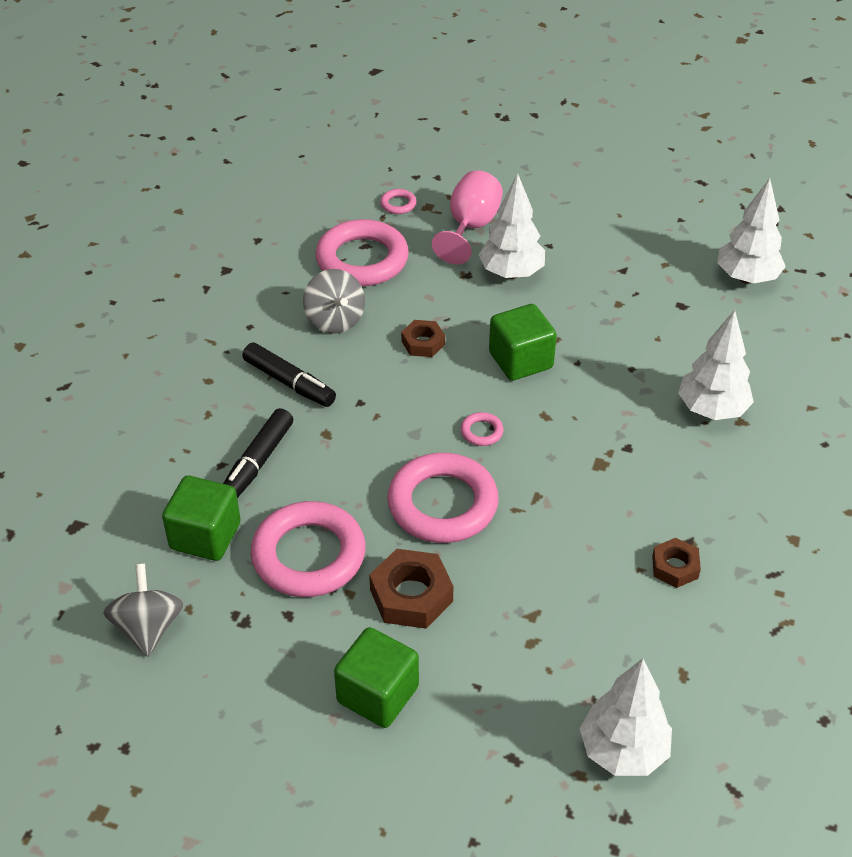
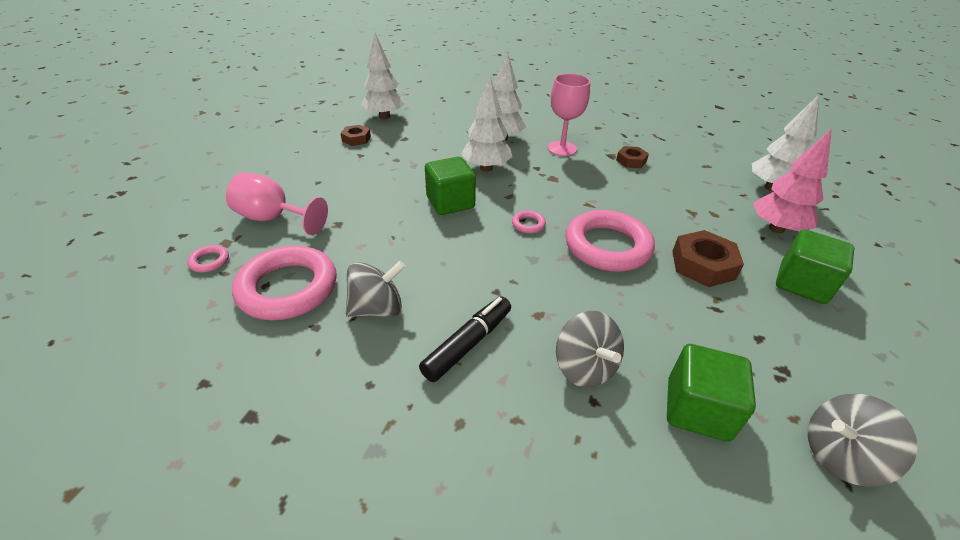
camera: 90 degrees left, 5 degrees down
black marker [223,408,293,498] -> grey spinning top [556,311,624,387]
pink ring [251,501,366,597] -> none
brown nut [401,320,445,357] -> brown nut moved to [340,125,371,146]
white tree [478,173,545,279] -> white tree moved to [461,75,512,172]
none -> pink goblet [547,74,590,156]
none -> pink tree [753,129,832,233]

